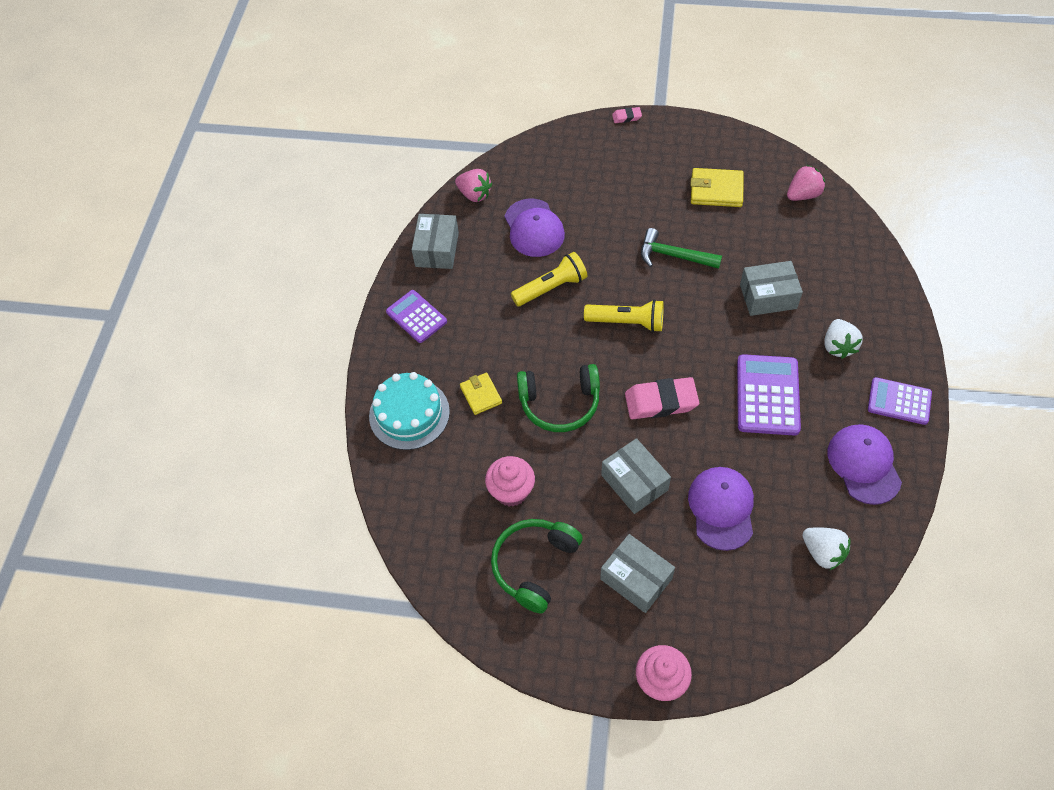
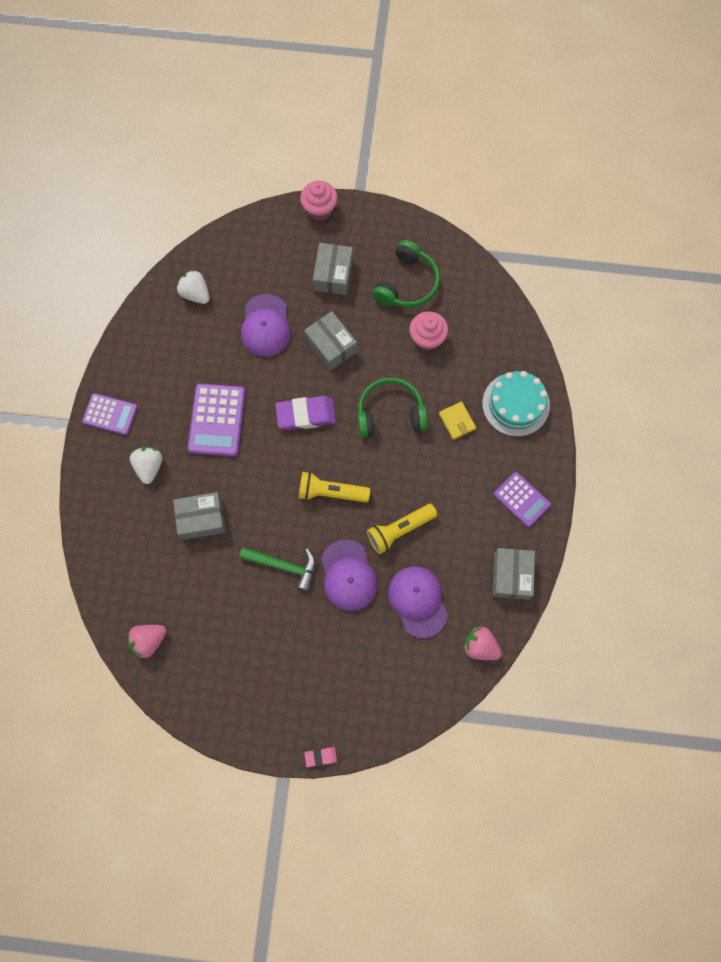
camera: 175 degrees right, 15 degrees up
grey box [600,534,675,613] -> grey box turned 60 degrees clockwise [313,243,353,295]
pink eraser [625,377,699,419] -> purple eraser [275,396,336,430]
yellow wallet [690,168,744,207] -> none
purple cap [828,424,902,505] -> purple cap moved to [321,539,378,611]

